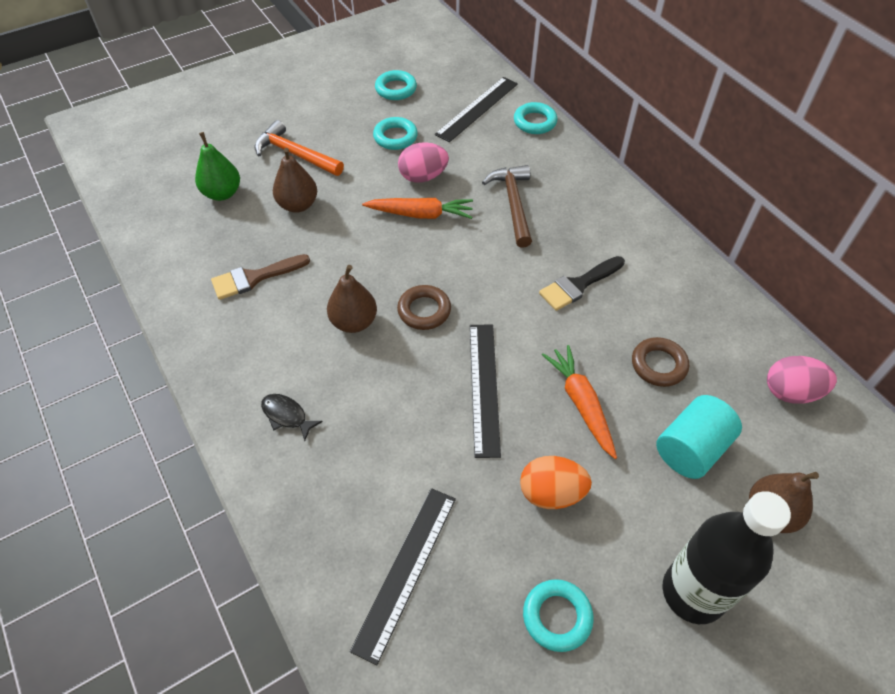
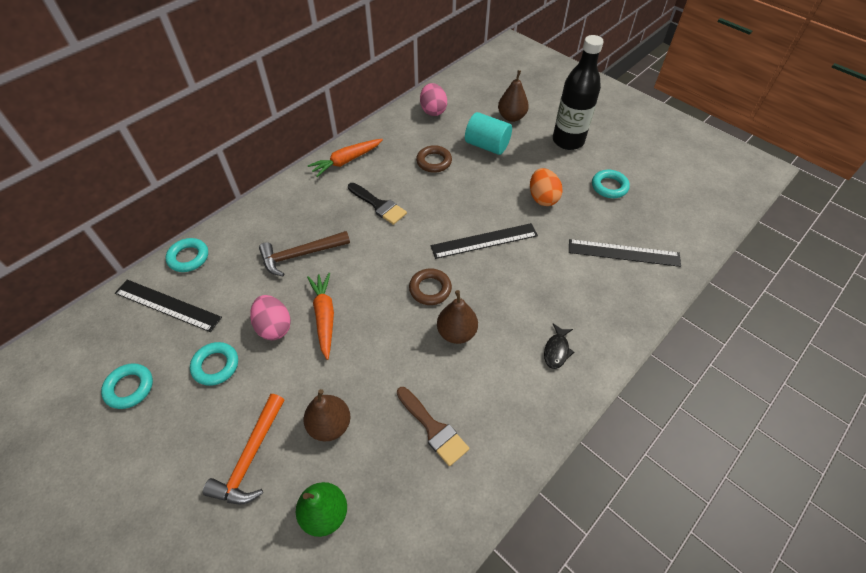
camera: 105 degrees left, 0 degrees up
orange carrot [542,345,617,459] -> orange carrot moved to [308,139,383,177]

